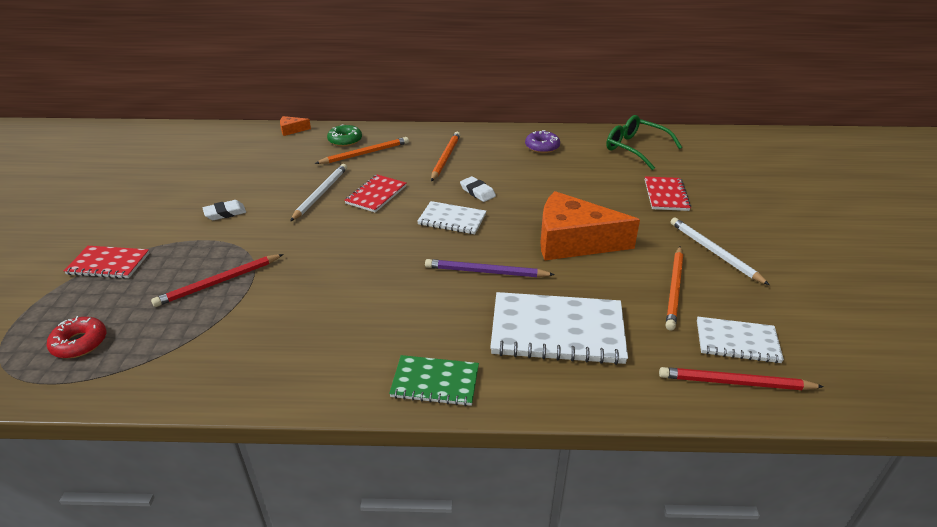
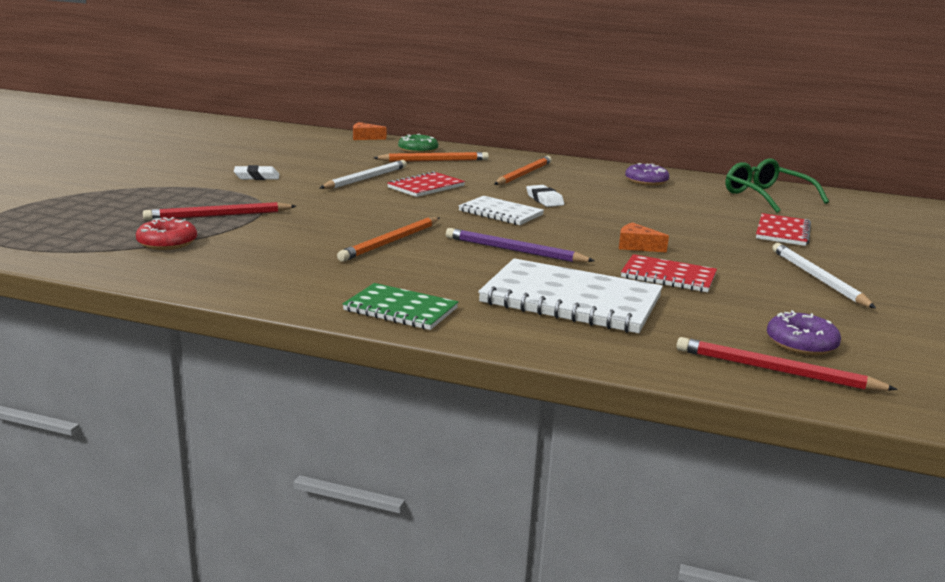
camera: 15 degrees right, 15 degrees down
red donut [47,316,106,358] -> red donut moved to [136,217,197,250]
red notebook [64,246,149,279] -> red notebook moved to [621,254,717,292]
orange cheese [540,191,640,260] -> orange cheese [619,222,669,252], size x0.40
orange pencil [666,246,683,330] -> orange pencil moved to [337,217,440,262]
white notebook [697,317,784,363] -> purple donut [767,310,841,355]

